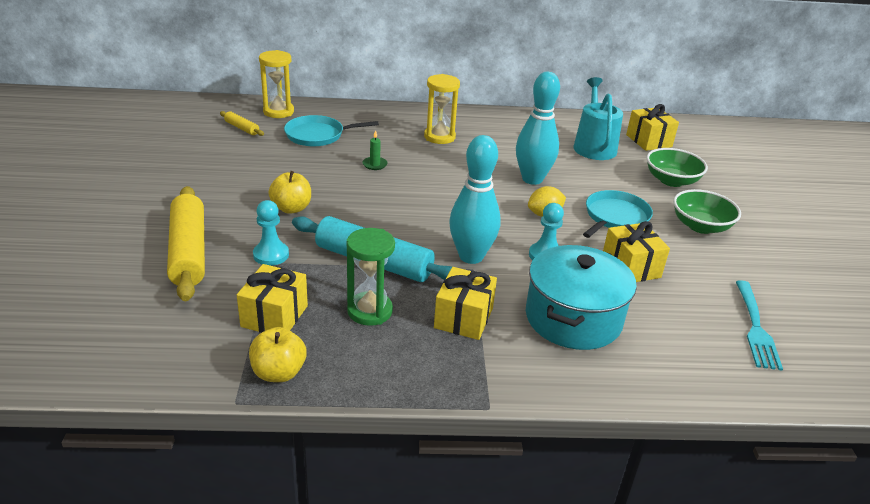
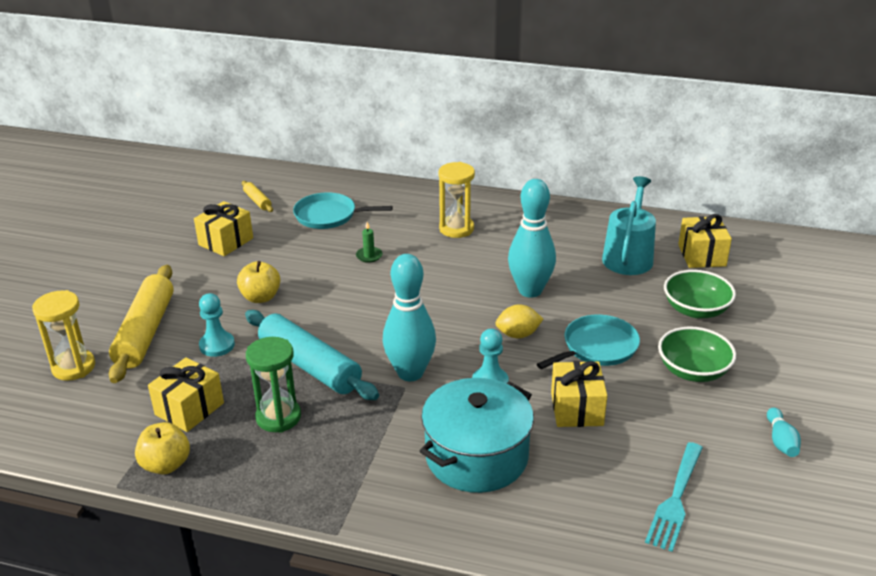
camera: 20 degrees right, 0 degrees up
yellow hourglass [259,50,294,118] -> yellow hourglass moved to [32,290,95,381]
yellow gift [434,267,497,340] -> yellow gift moved to [194,201,253,256]
none -> turquoise bowling pin [767,408,801,457]

